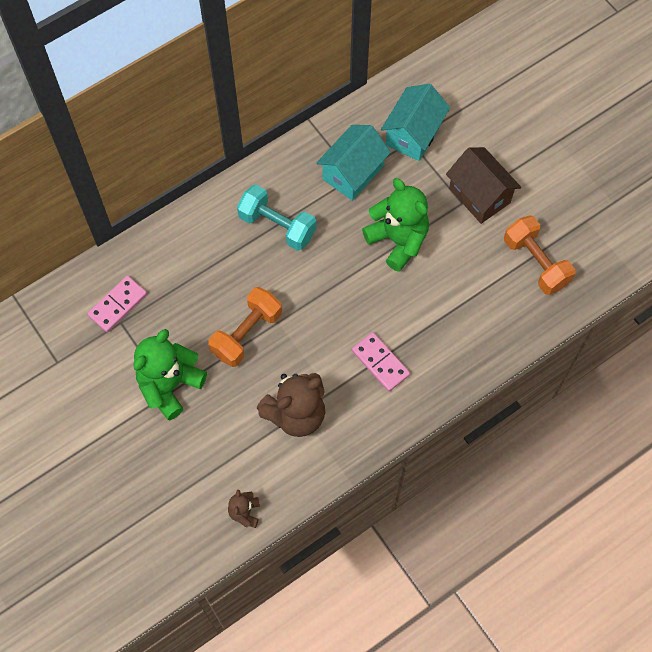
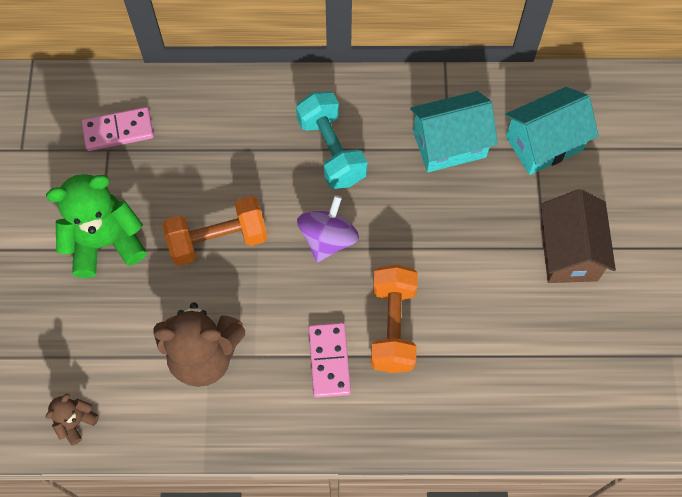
camera: 35 degrees right, 0 degrees up
green teddy bear [362,178,429,272] -> none
orange dumbbell [504,215,575,295] -> orange dumbbell moved to [371,265,418,373]
none -> purple spinning top [297,195,359,262]

